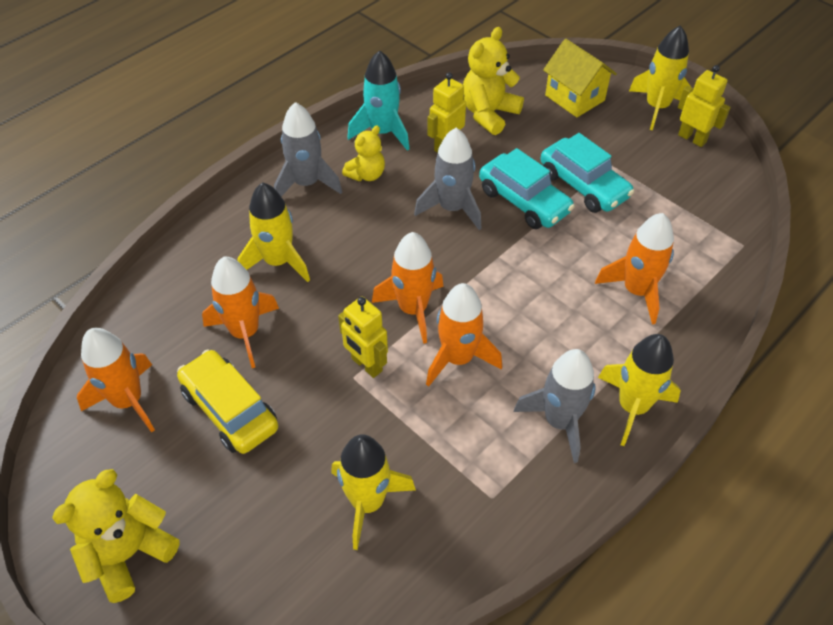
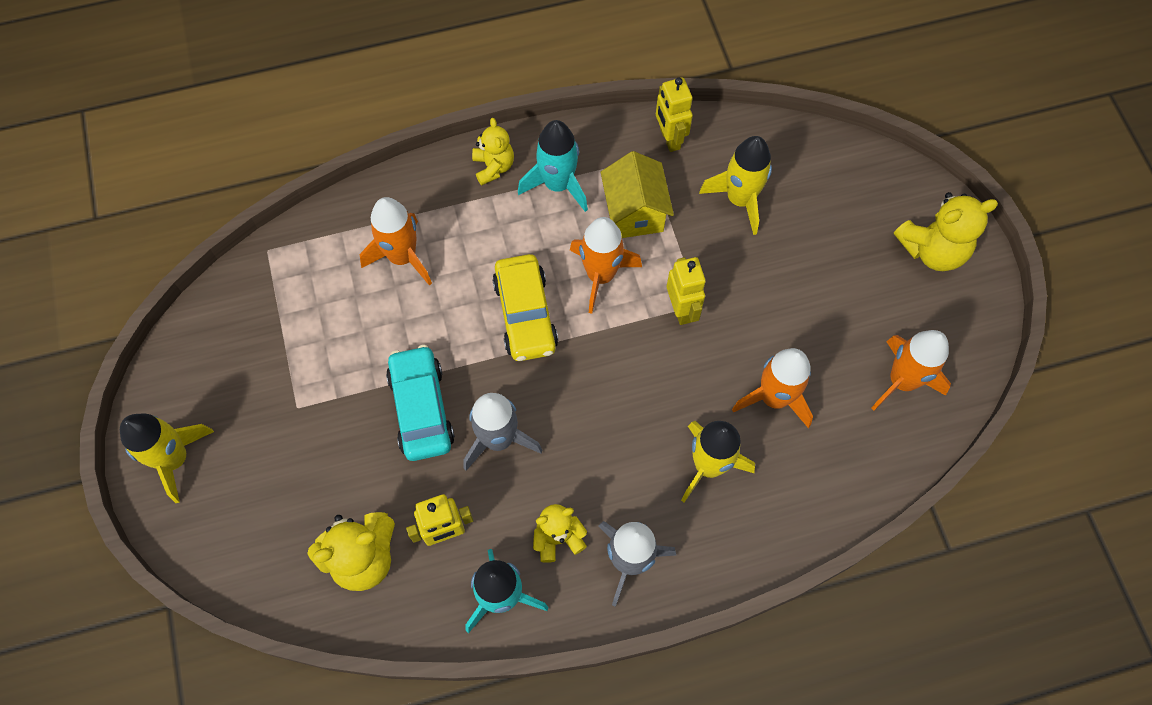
camera: 150 degrees left, 15 degrees up
yellow car [177,349,278,454] -> yellow car moved to [492,254,558,361]
orange rocket [372,232,444,344] -> none
grey rocket [513,349,596,463] -> turquoise rocket [518,120,588,212]
turquoise car [540,133,634,213] -> none
yellow house [543,39,617,117] -> yellow house moved to [601,151,674,238]
yellow rocket [598,334,681,446] -> yellow teddy bear [472,118,514,186]
yellow robot [678,65,731,147] -> yellow robot moved to [656,77,693,152]

